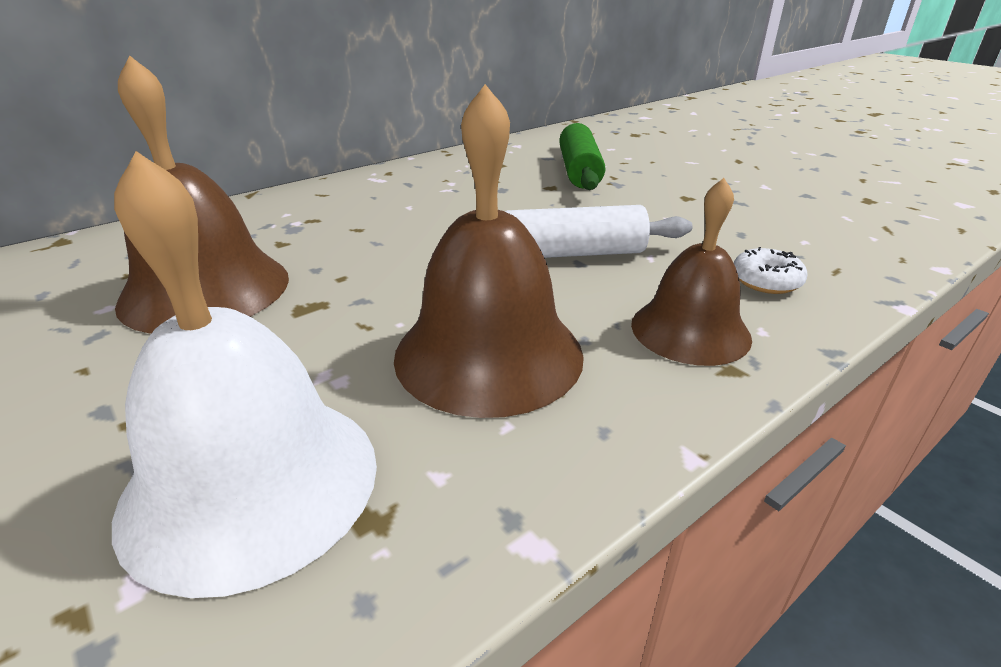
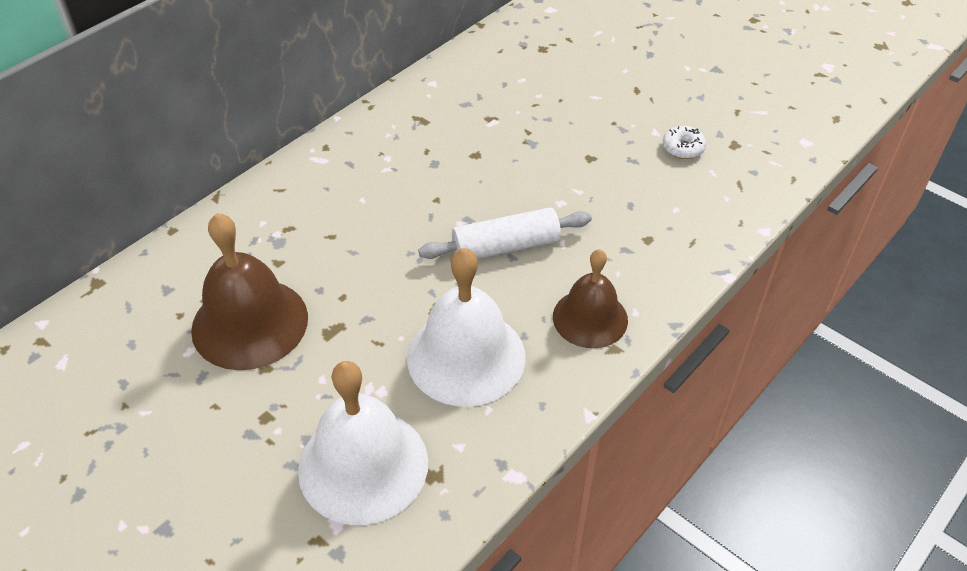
camera: 10 degrees left, 15 degrees up
brown bell [394,84,584,418] -> white bell [407,248,526,407]
green rolling pin [559,123,605,190] -> none
white donut [734,247,808,294] -> white donut moved to [663,126,706,159]

